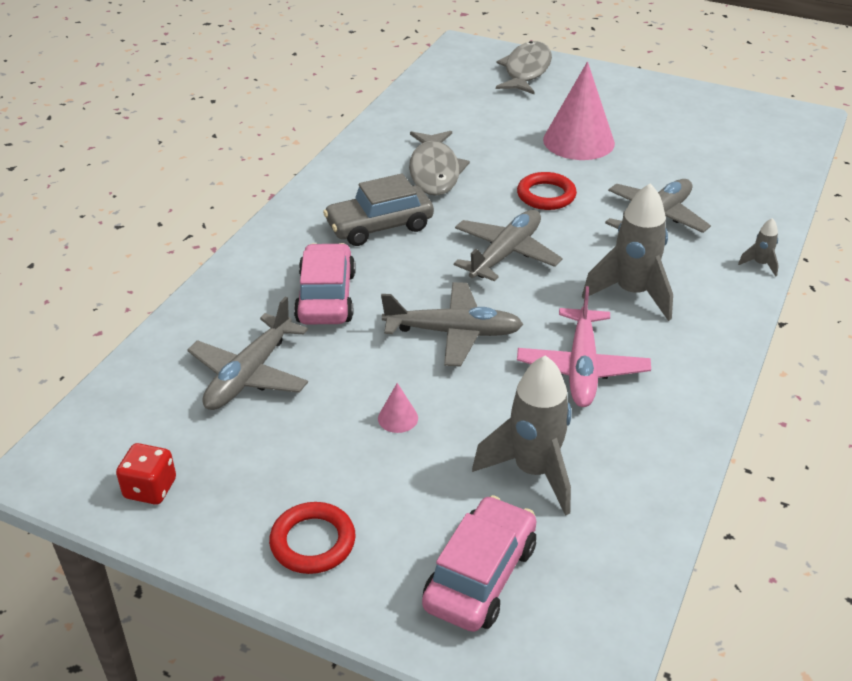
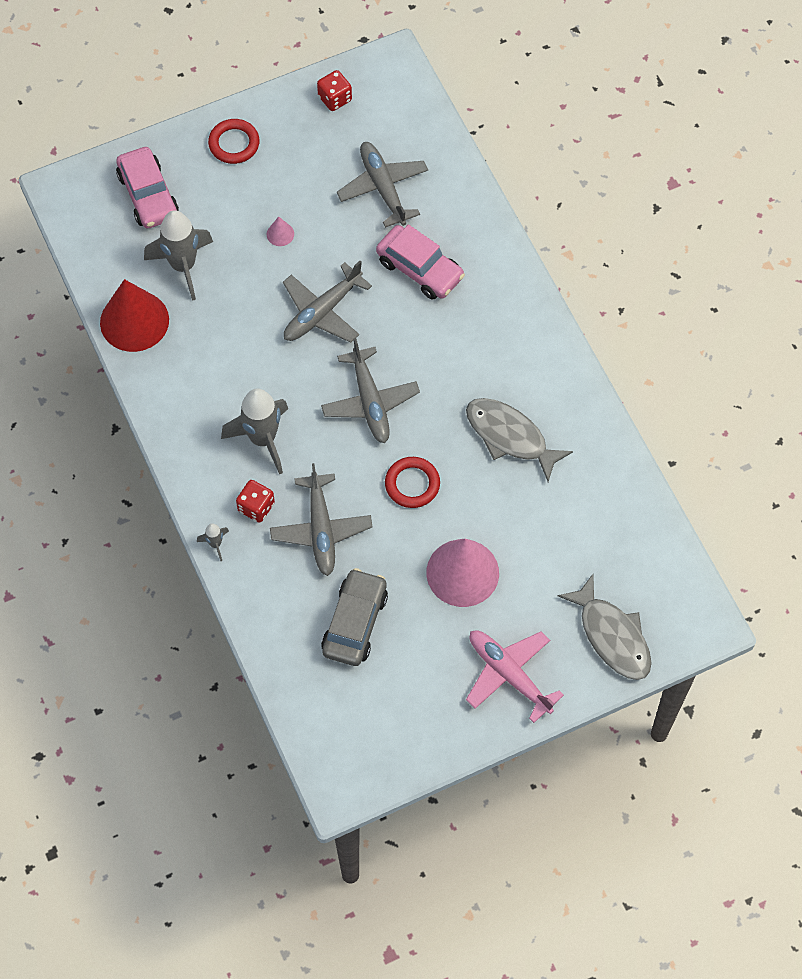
camera: 130 degrees right, 25 degrees up
grey car [323,174,434,246] -> grey car moved to [321,568,388,666]
pink plane [517,286,651,407] -> pink plane moved to [466,630,564,723]
none -> red cone [100,279,169,352]
none -> red dice [236,480,275,523]

